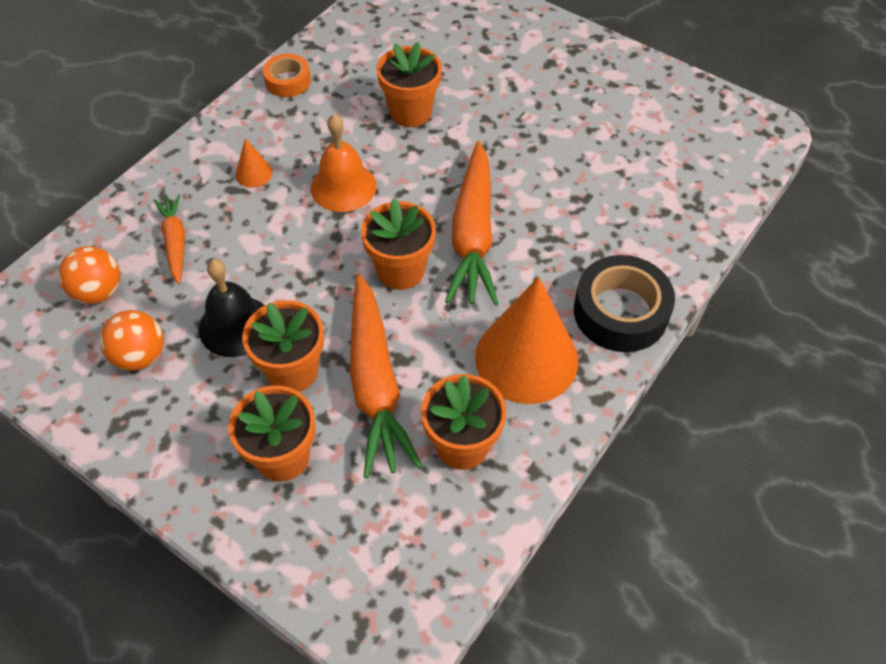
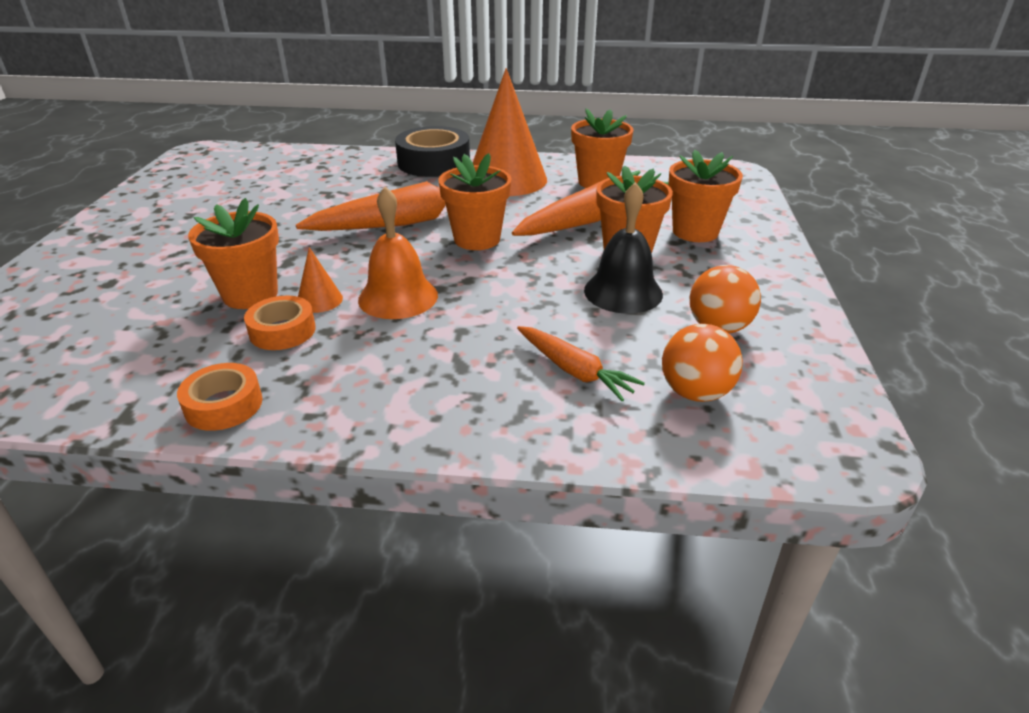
camera: 120 degrees left, 20 degrees down
orange carrot [154,194,185,284] -> orange carrot turned 90 degrees counterclockwise [517,326,645,401]
orange cone [236,138,273,187] -> orange cone moved to [298,247,343,313]
none -> orange tape [244,296,316,350]

